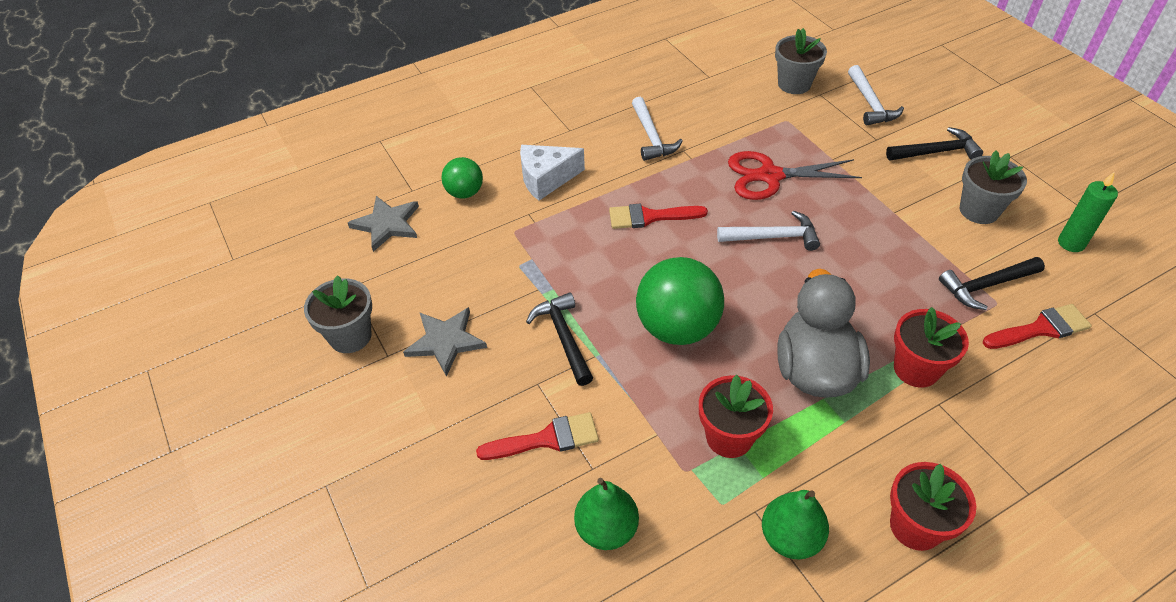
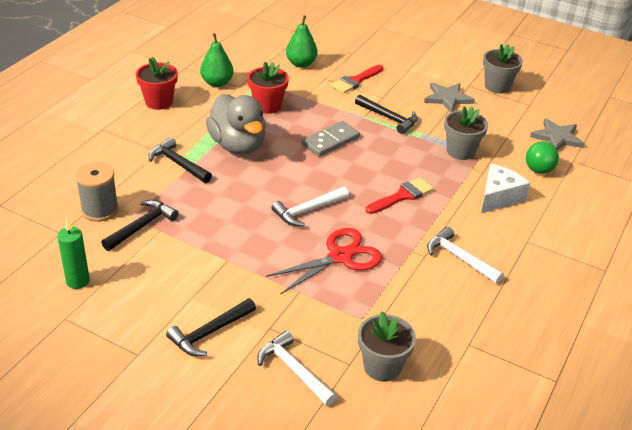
camera: 145 degrees right, 10 degrees down
green ball [636,257,724,345] -> grey domino [302,121,360,157]
red flower pot [894,307,969,388] -> black hammer [149,137,212,183]
grey flower pot [960,151,1027,224] -> grey flower pot moved to [444,106,488,160]
red brush [983,304,1092,349] -> grey spool [75,162,119,222]

